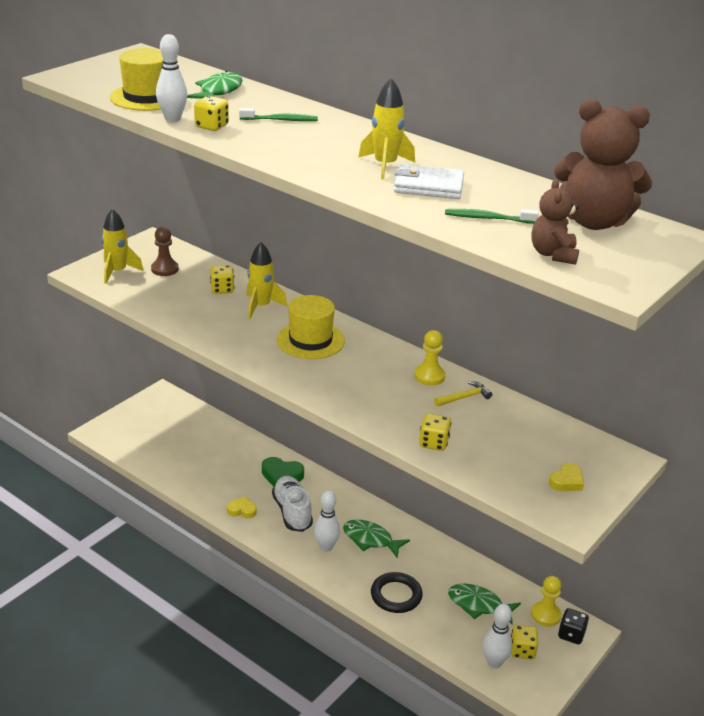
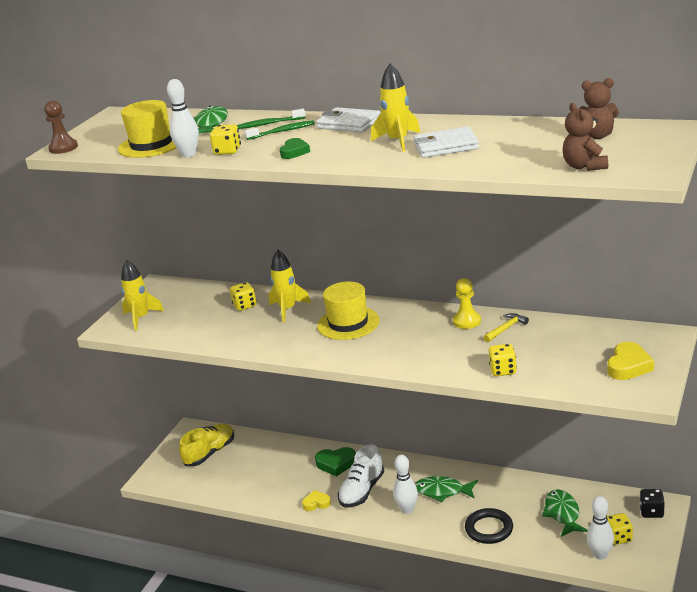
camera: 10 degrees left, 5 degrees down
brown pawn [151,227,179,276] -> brown pawn moved to [44,101,78,154]
white shoe [272,476,313,532] -> white shoe turned 120 degrees counterclockwise [338,444,384,507]
green toothbrush [445,209,539,224] -> green toothbrush moved to [237,109,306,129]
green fish [448,584,521,624] -> green fish turned 75 degrees clockwise [542,490,588,537]
yellow pawn [531,576,562,627] -> none
yellow heart [549,463,584,491] -> yellow heart [607,342,654,380], size x1.51
brown teddy bear [554,99,652,230] -> brown teddy bear [579,78,619,139], size x0.55
none -> yellow shoe [179,423,234,466]
none -> green heart [280,138,310,159]
none -> white wallet [316,107,381,132]

